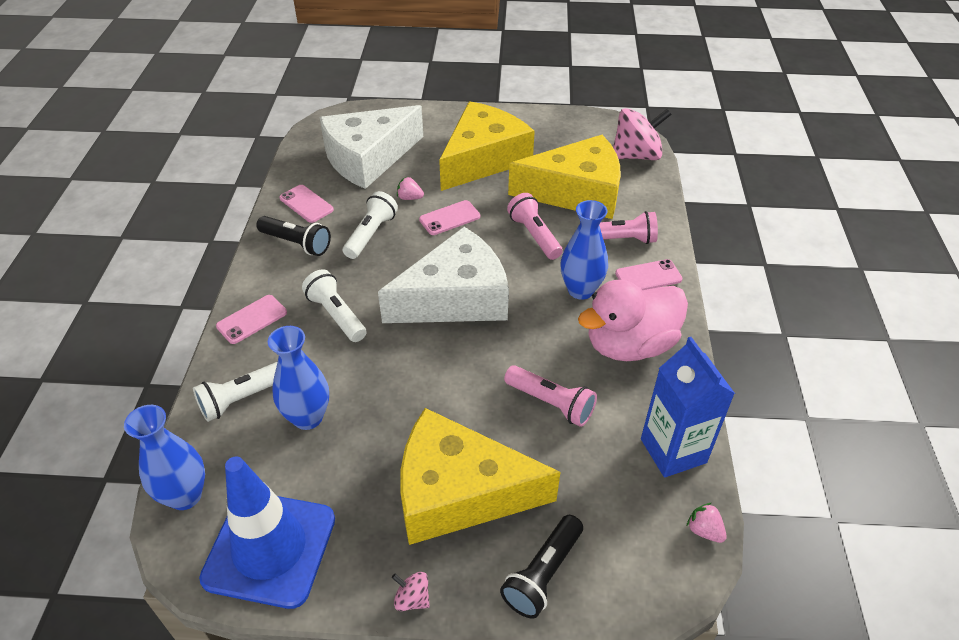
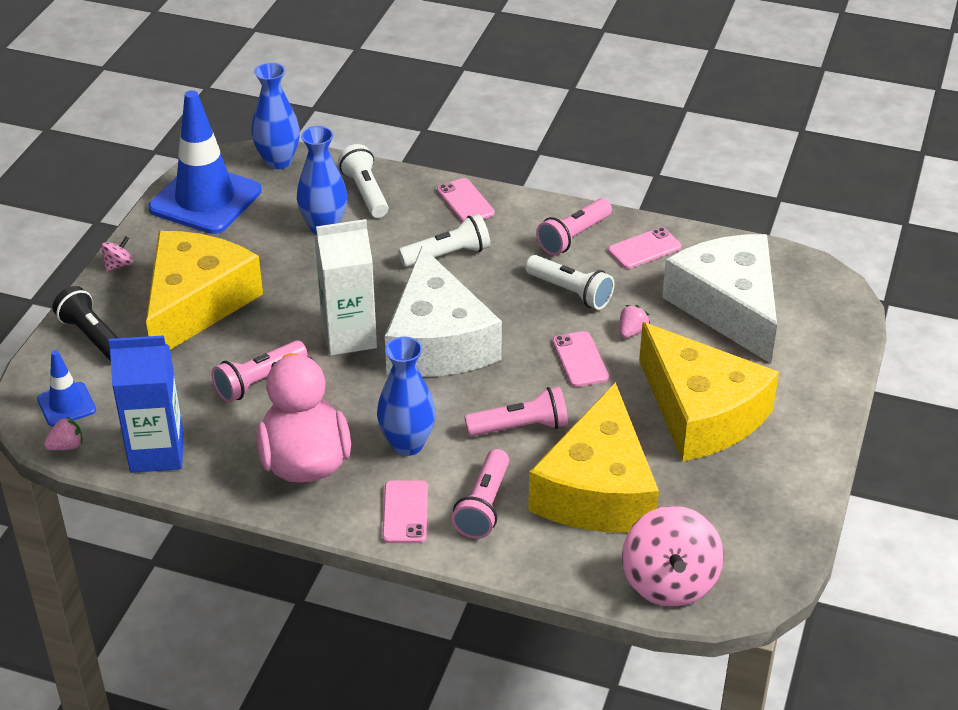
camera: 105 degrees right, 5 degrees down
black flashlight [256,216,331,256] -> pink flashlight [536,198,612,255]
none -> blue traffic cone [37,350,96,427]
none -> white carton [315,219,377,355]

